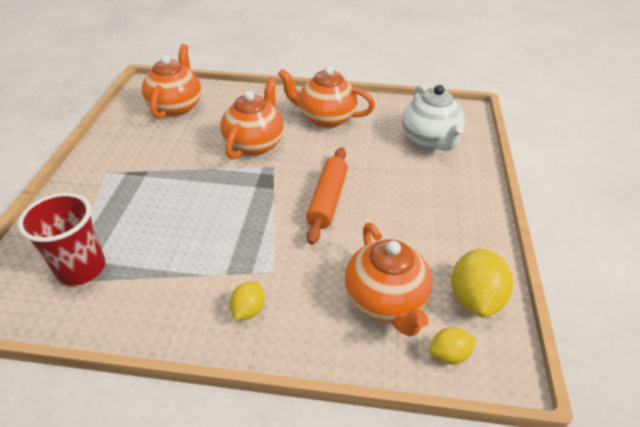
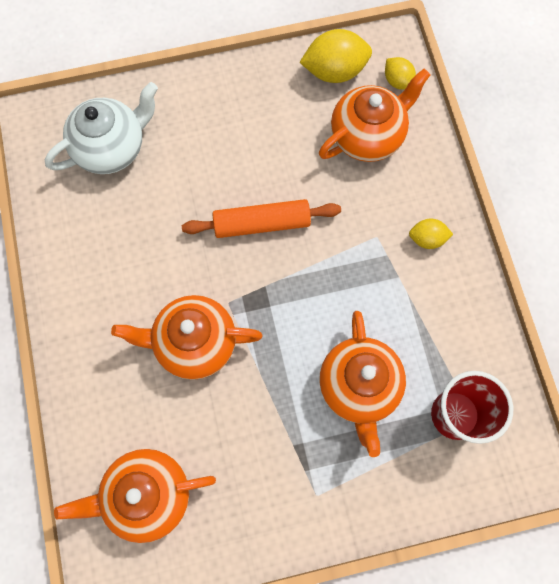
camera: 110 degrees left, 30 degrees up
orange teapot [278,66,375,128] -> orange teapot moved to [319,311,406,457]

